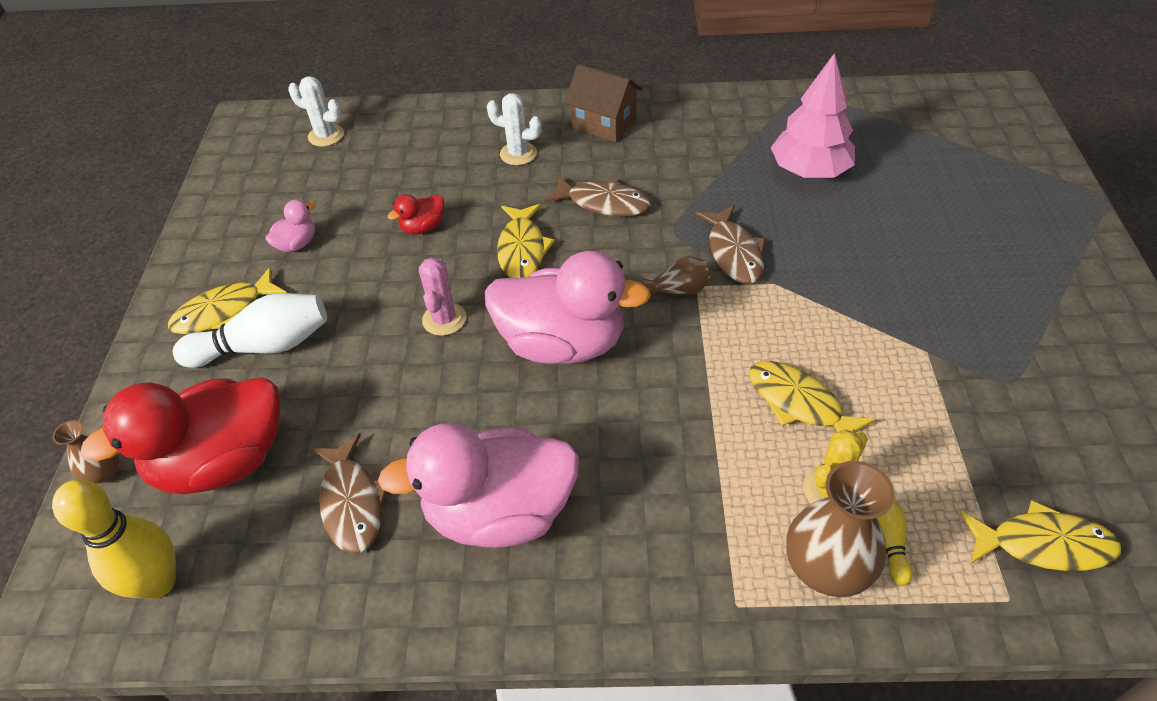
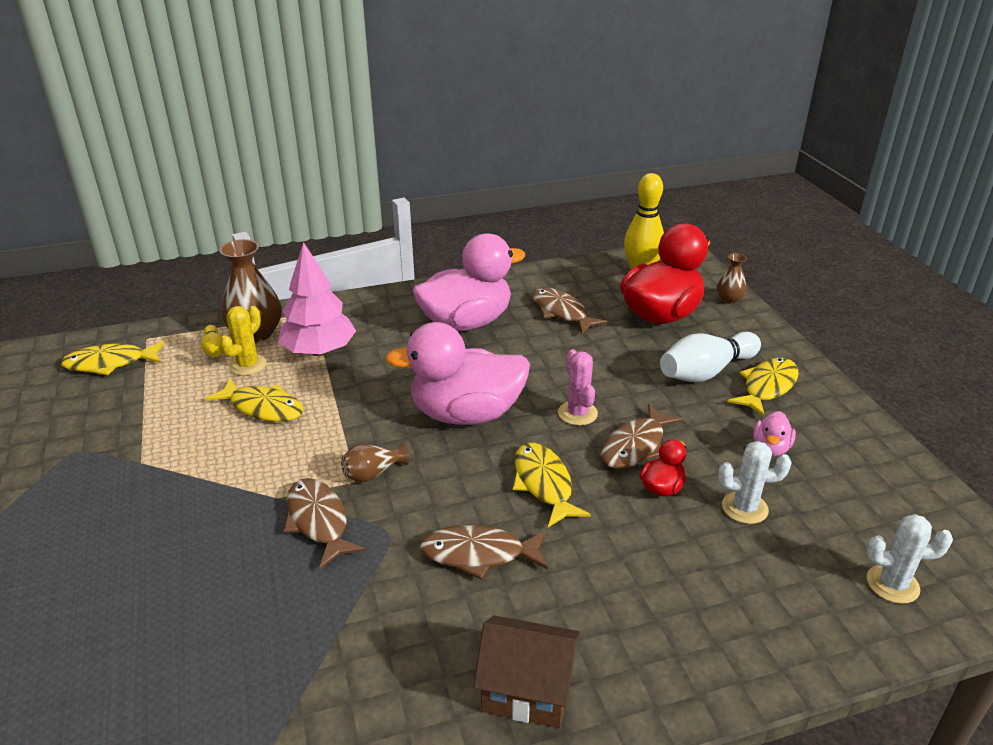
camera: 160 degrees right, 15 degrees down
white cactus [487,93,541,165] -> white cactus moved to [718,441,791,524]
pink tree [771,53,855,178] -> pink tree moved to [278,242,356,356]
none -> brown fish [601,403,683,469]

